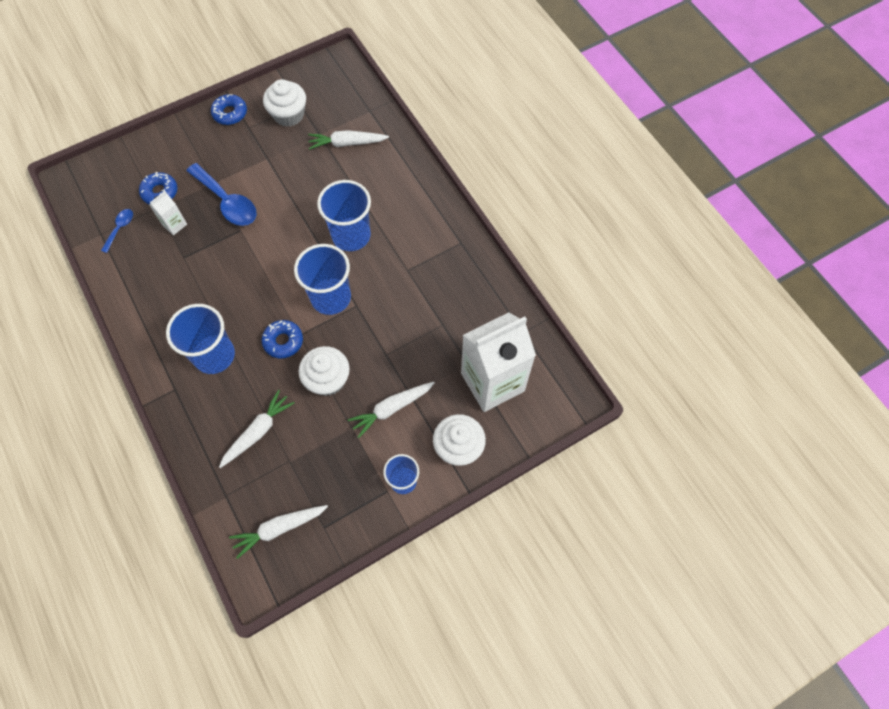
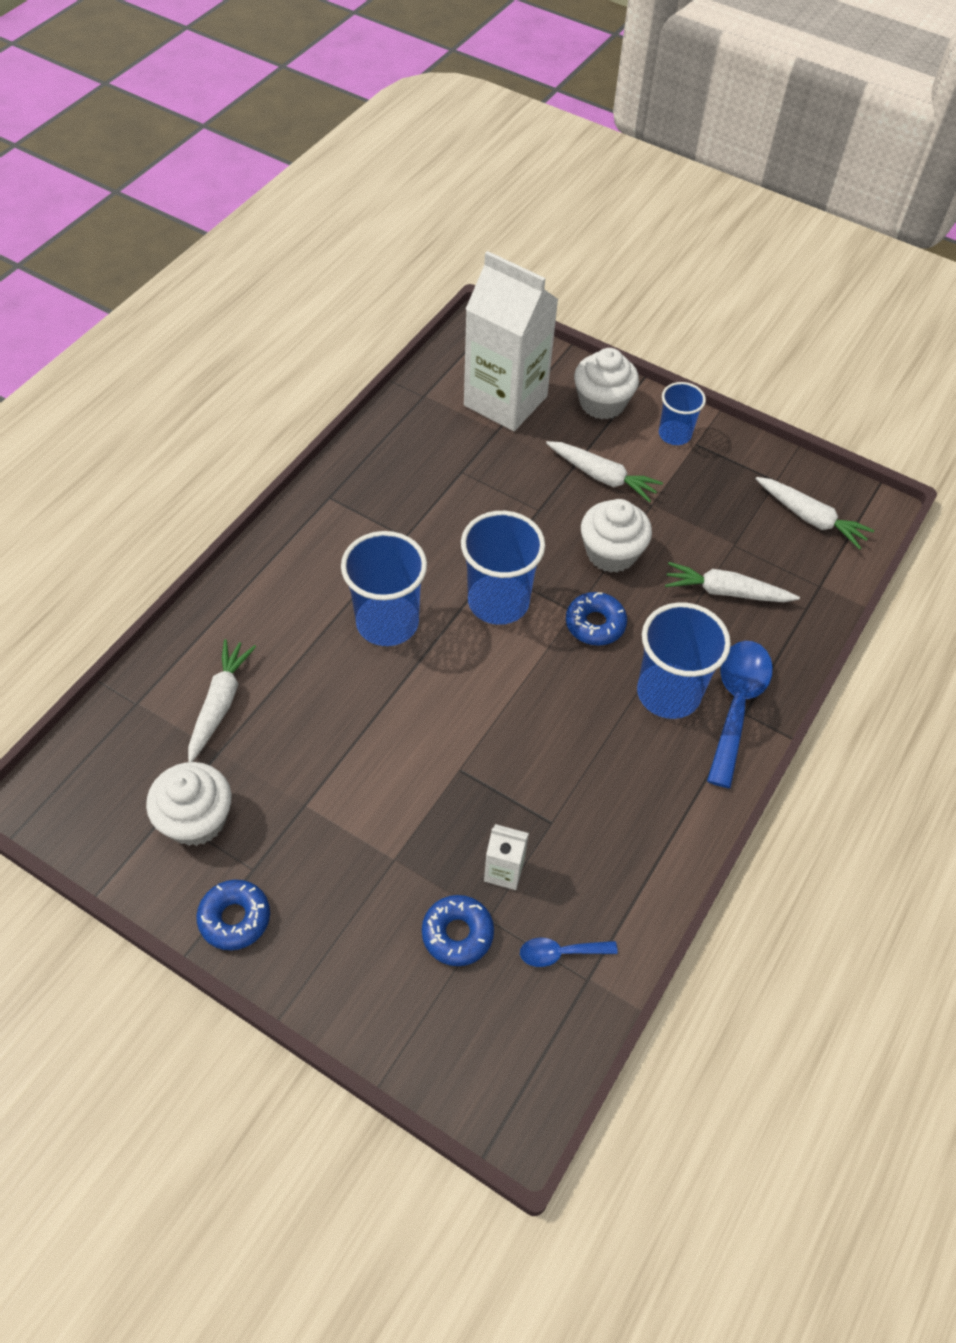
camera: 120 degrees left, 10 degrees down
blue spoon [187,163,256,226] -> blue spoon moved to [707,641,773,788]
white carrot [308,130,389,150] -> white carrot turned 135 degrees counterclockwise [188,639,256,762]

